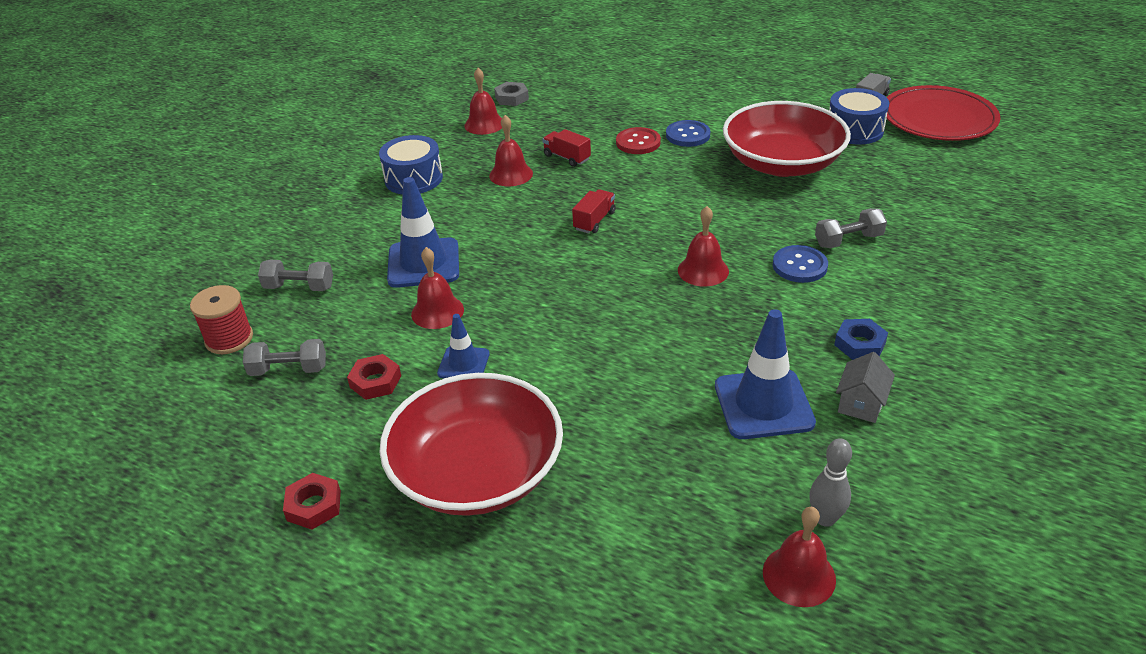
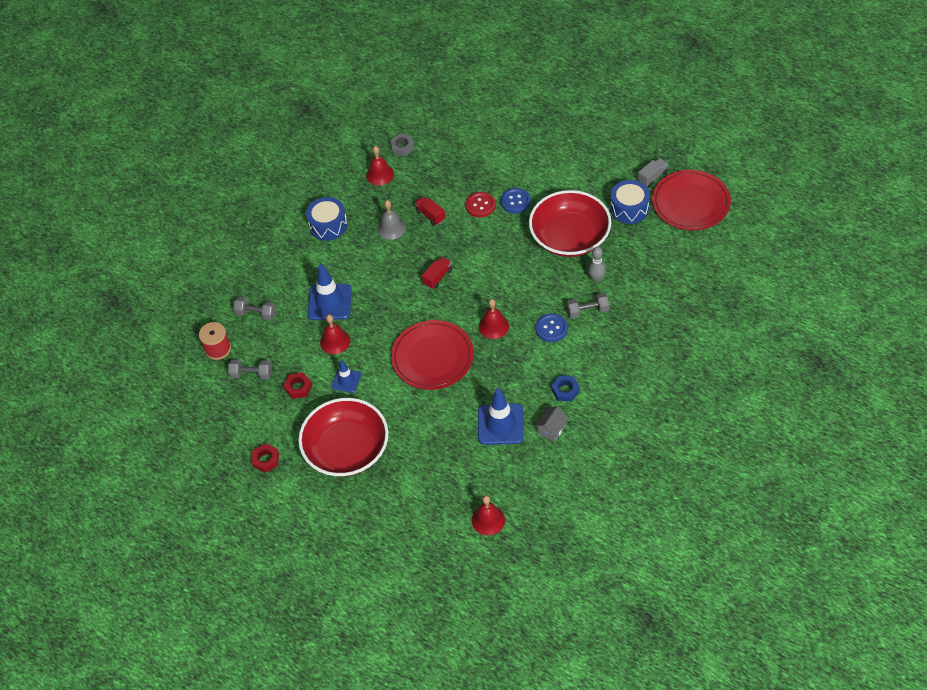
camera: 10 degrees right, 15 degrees up
red bell [489,115,533,186] -> grey bell [377,200,406,240]
grey bowling pin [809,438,852,527] -> grey bowling pin moved to [588,247,606,283]
none -> red plate [391,320,474,390]

